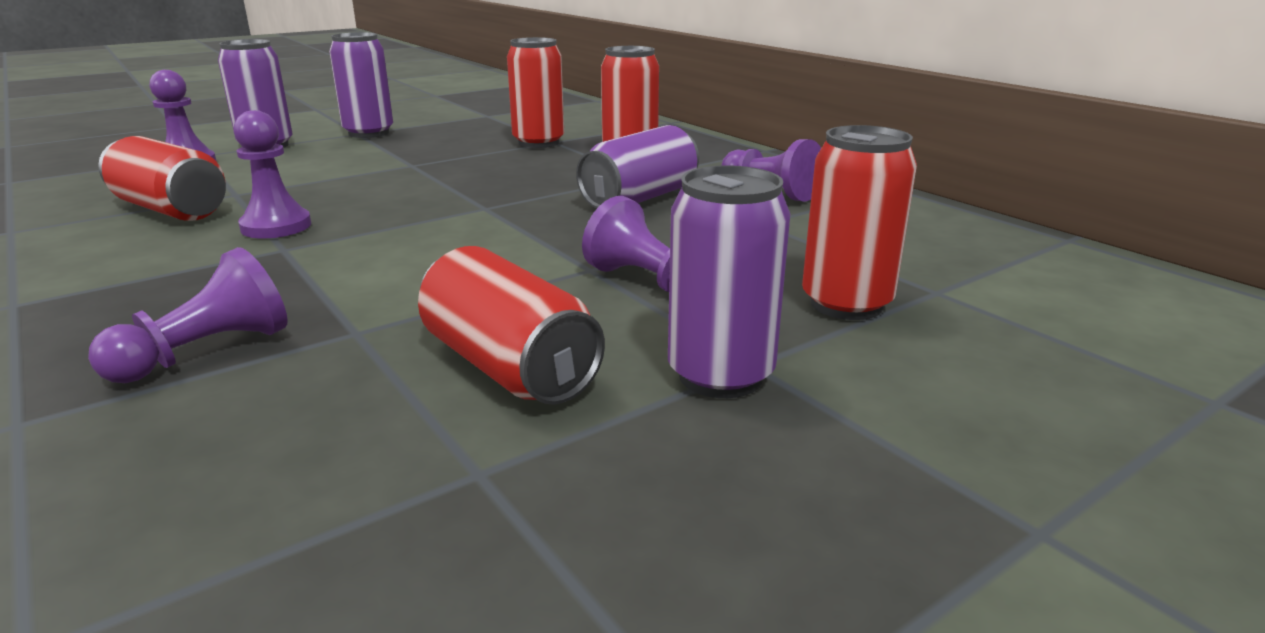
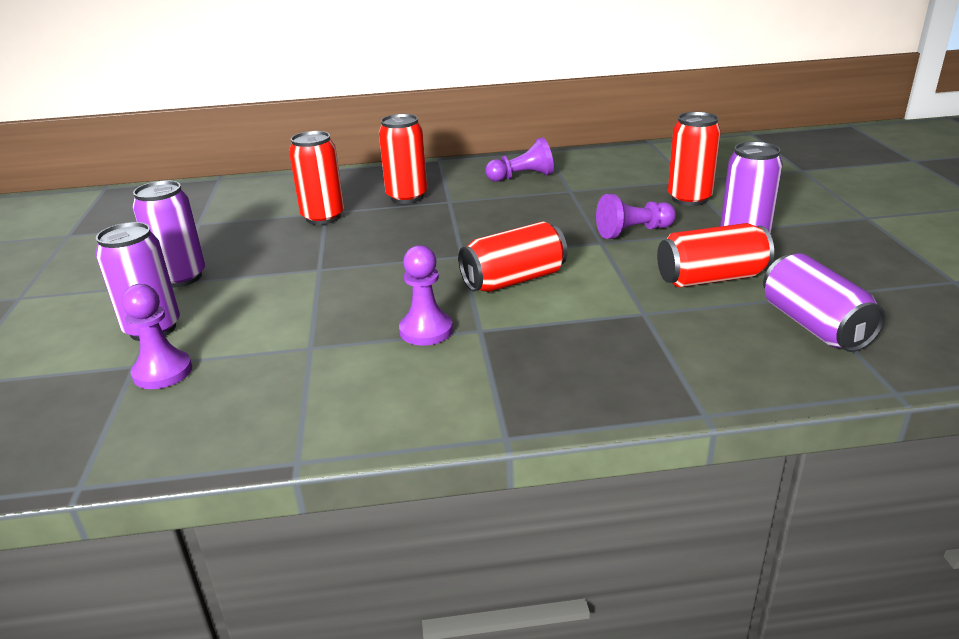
camera: 60 degrees left, 5 degrees up
purple pawn [88,247,288,383] -> none
red can [98,136,226,221] -> red can moved to [458,221,568,292]
purple can [576,125,699,208] -> purple can moved to [763,254,885,352]

